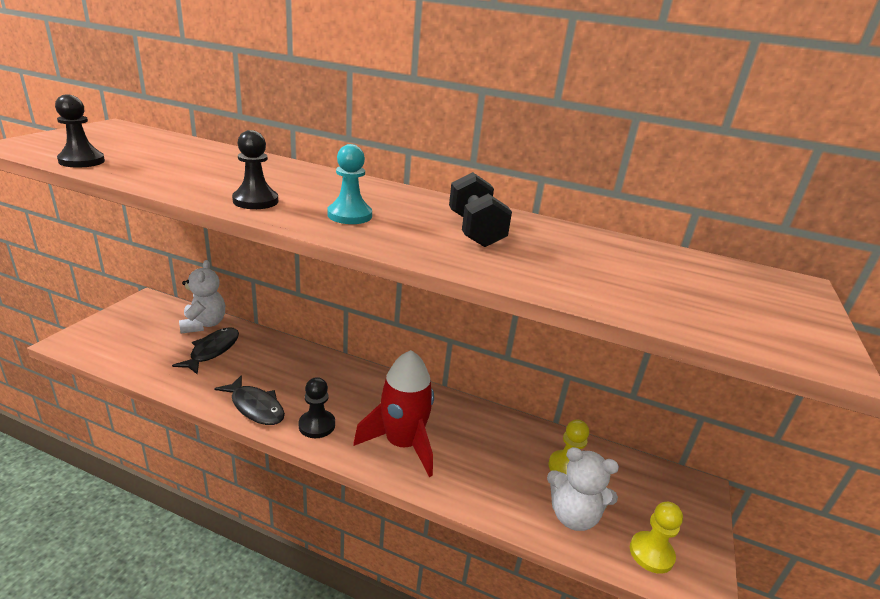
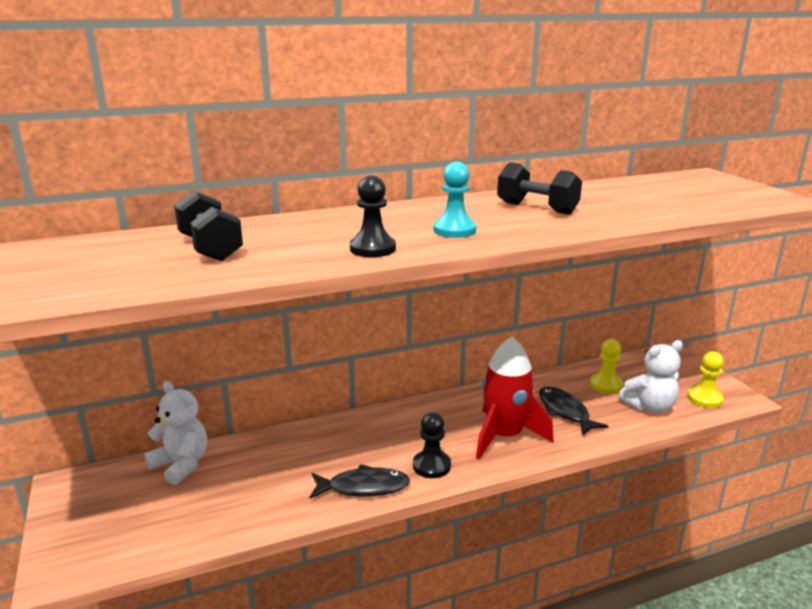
camera: 40 degrees left, 5 degrees down
black pawn [55,95,105,168] -> none
black fish [172,327,239,374] -> black fish moved to [539,386,608,435]
none -> black dumbbell [174,191,243,261]

